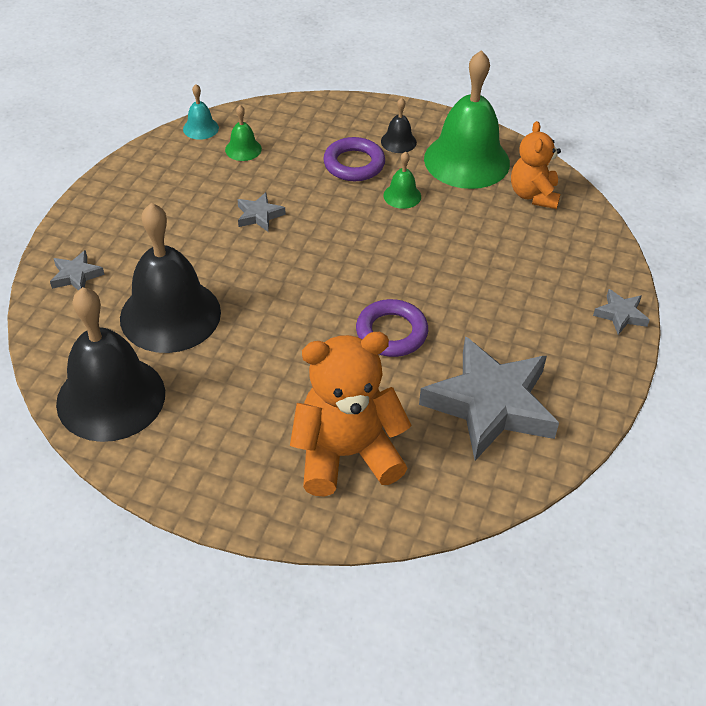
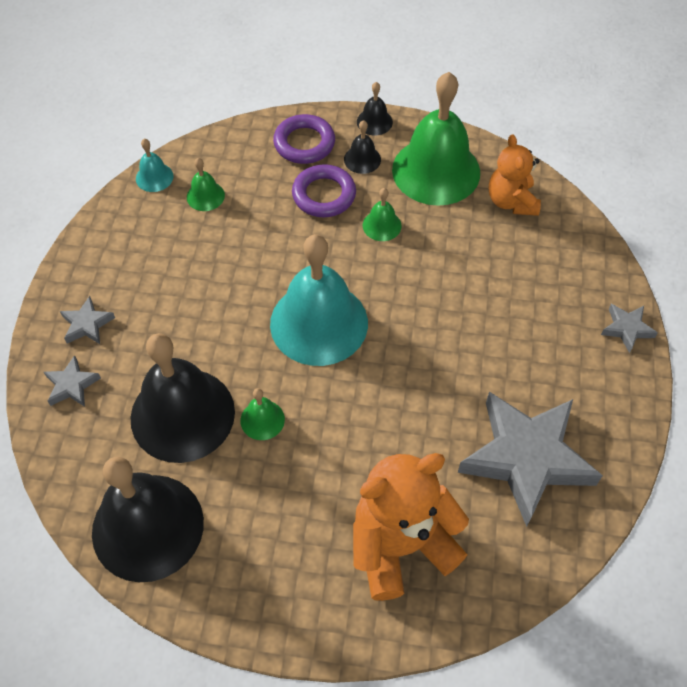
camera: 10 degrees left, 10 degrees up
grey star [237,192,286,232] -> grey star moved to [60,296,115,344]
purple ring [356,299,428,357] -> purple ring moved to [273,114,335,164]
none -> green bell [240,388,285,440]
none -> turquoise bell [270,234,368,366]
none -> black bell [357,82,393,135]

